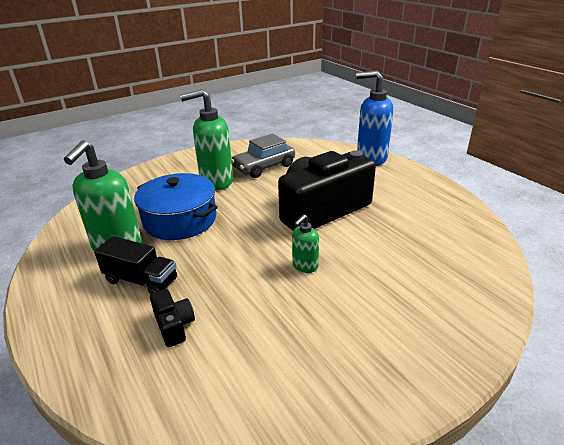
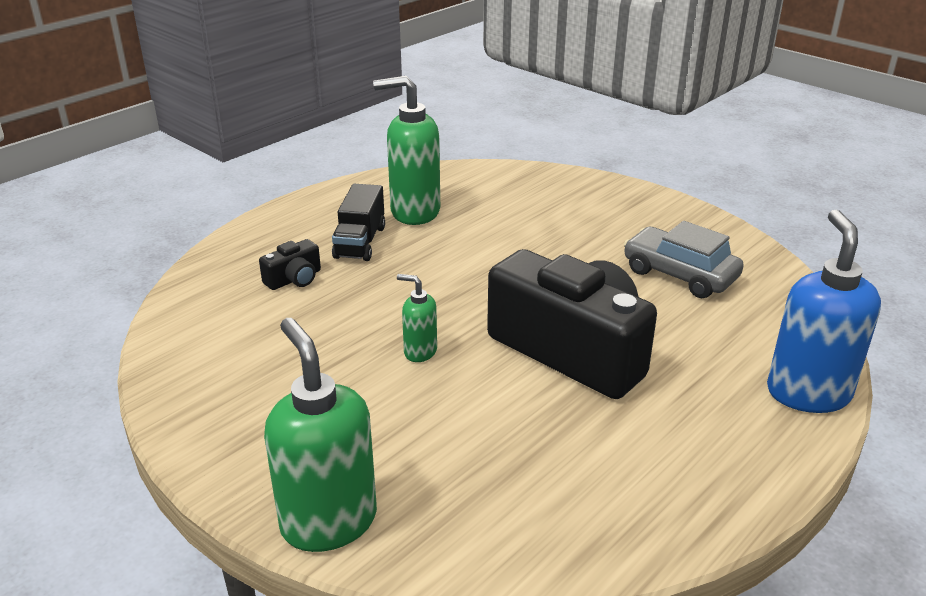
camera: 75 degrees right, 0 degrees up
blue pot [134,173,218,240] -> none
green soap dispenser [180,89,233,190] -> green soap dispenser moved to [264,318,377,552]

